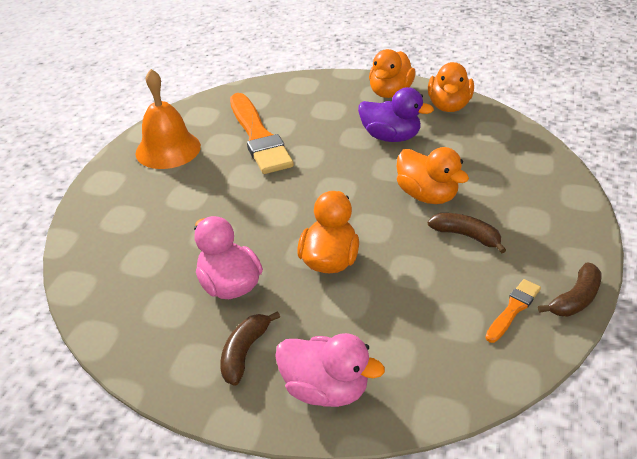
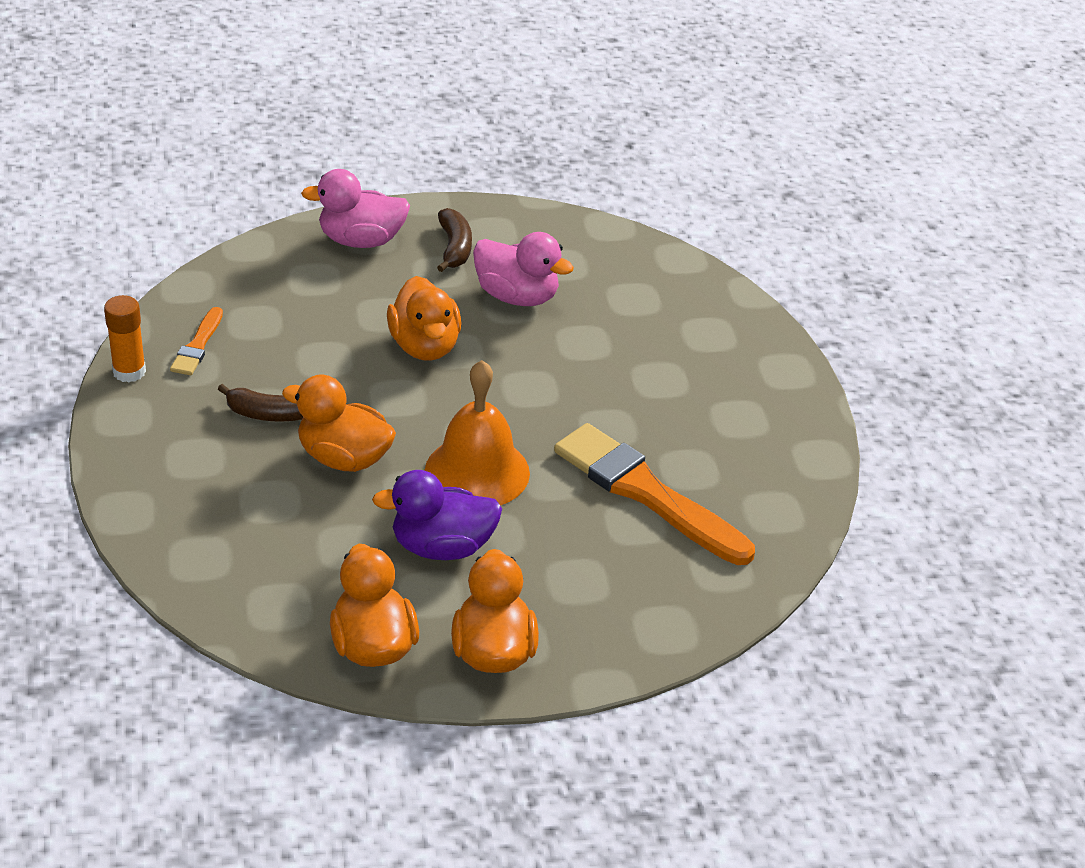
camera: 150 degrees right, 0 degrees up
orange bell [135,69,201,169] -> orange bell moved to [425,360,530,506]
brown banana [538,262,601,317] -> orange glue stick [104,295,146,382]

